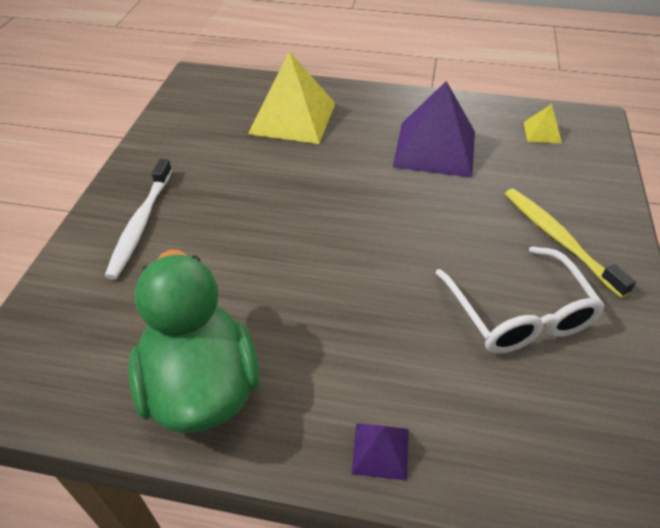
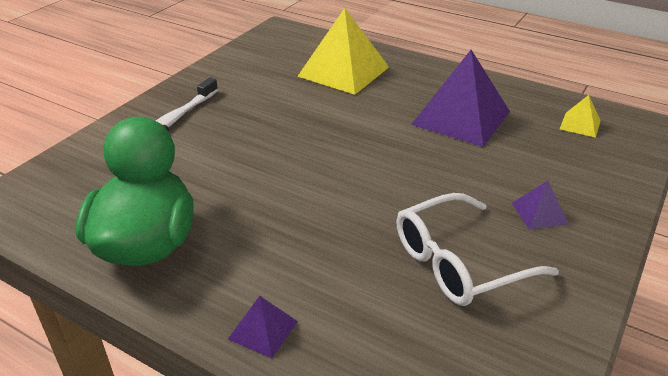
camera: 20 degrees right, 10 degrees down
white glasses [435,246,605,354] -> white glasses turned 60 degrees clockwise [396,193,559,306]
yellow toothbrush [505,189,636,298] -> purple pyramid [512,181,568,230]

